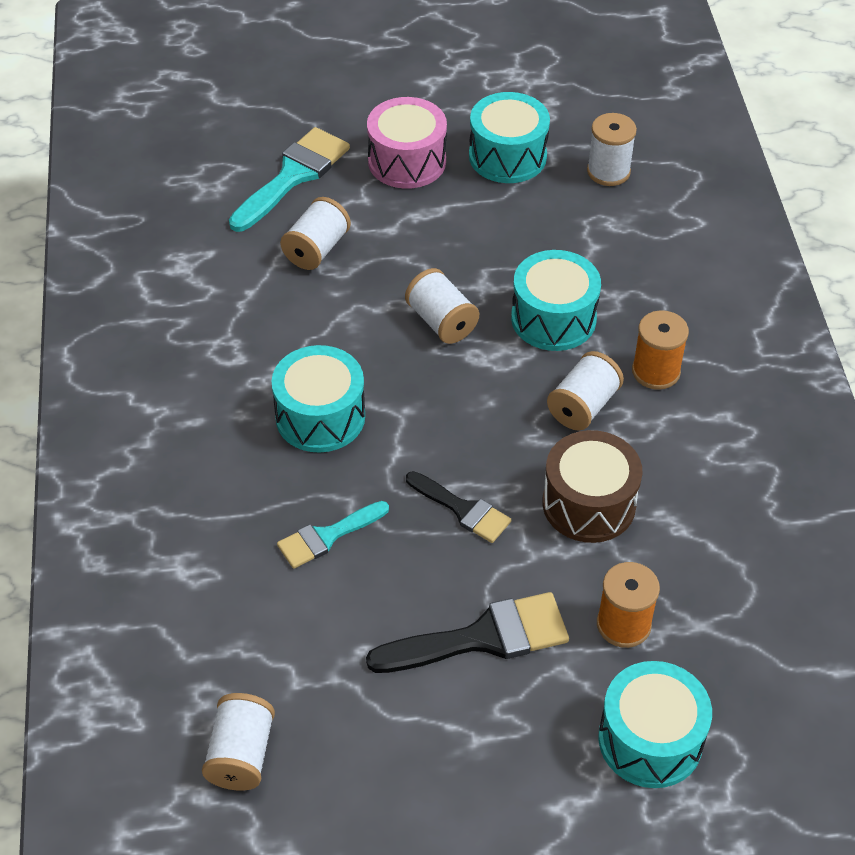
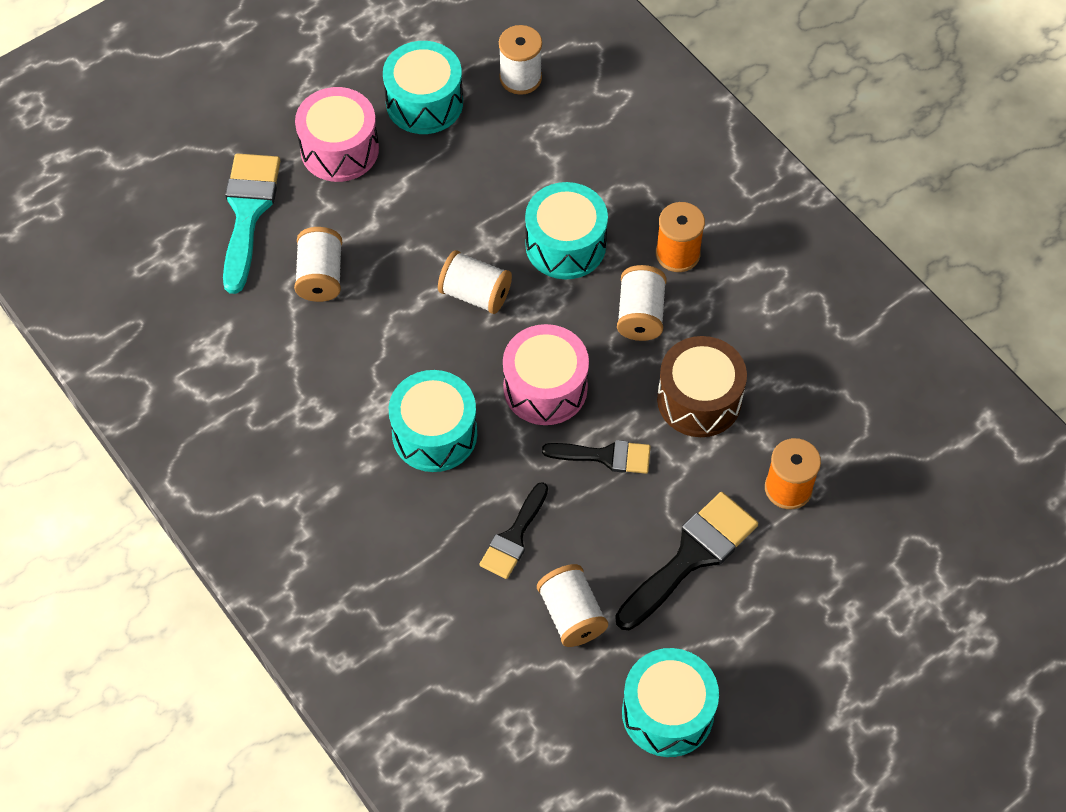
camera: 30 degrees left, 10 degrees up
white spool [202,693,275,791] -> white spool moved to [537,564,608,647]
turquoise brush [277,501,389,569] -> black brush [479,482,548,579]
turquoise drum [598,661,712,788] -> turquoise drum moved to [622,648,719,757]
none -> pink drum [503,324,589,425]

